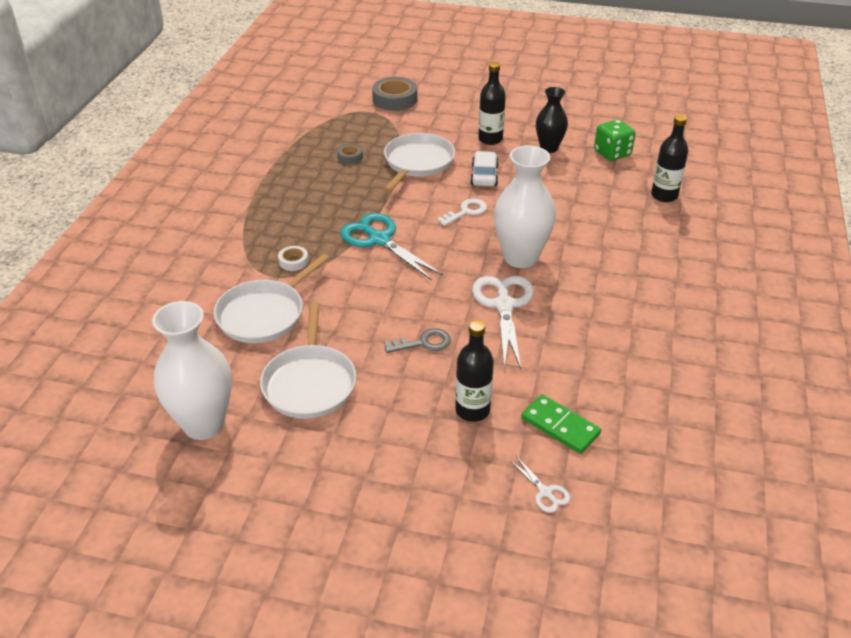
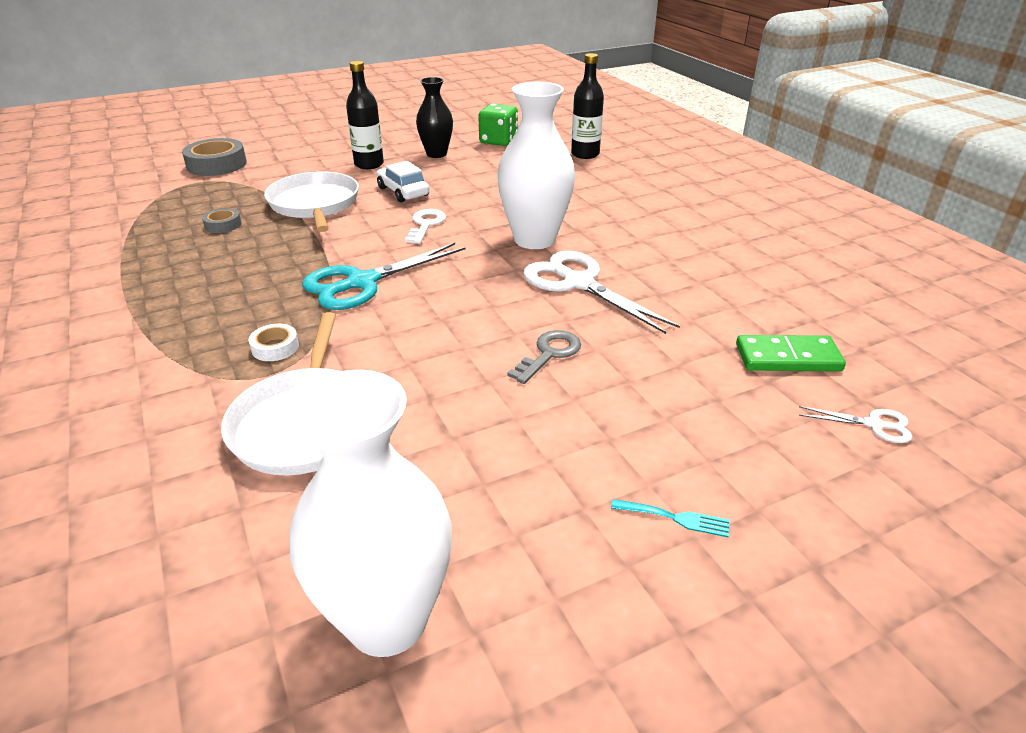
camera: 40 degrees left, 5 degrees down
white pan [260,302,356,419] -> none
turquoise scissors [340,213,443,280] -> turquoise scissors turned 45 degrees counterclockwise [302,243,465,310]
black bottle [455,320,494,422] -> none
none -> turquoise fork [611,499,730,537]

